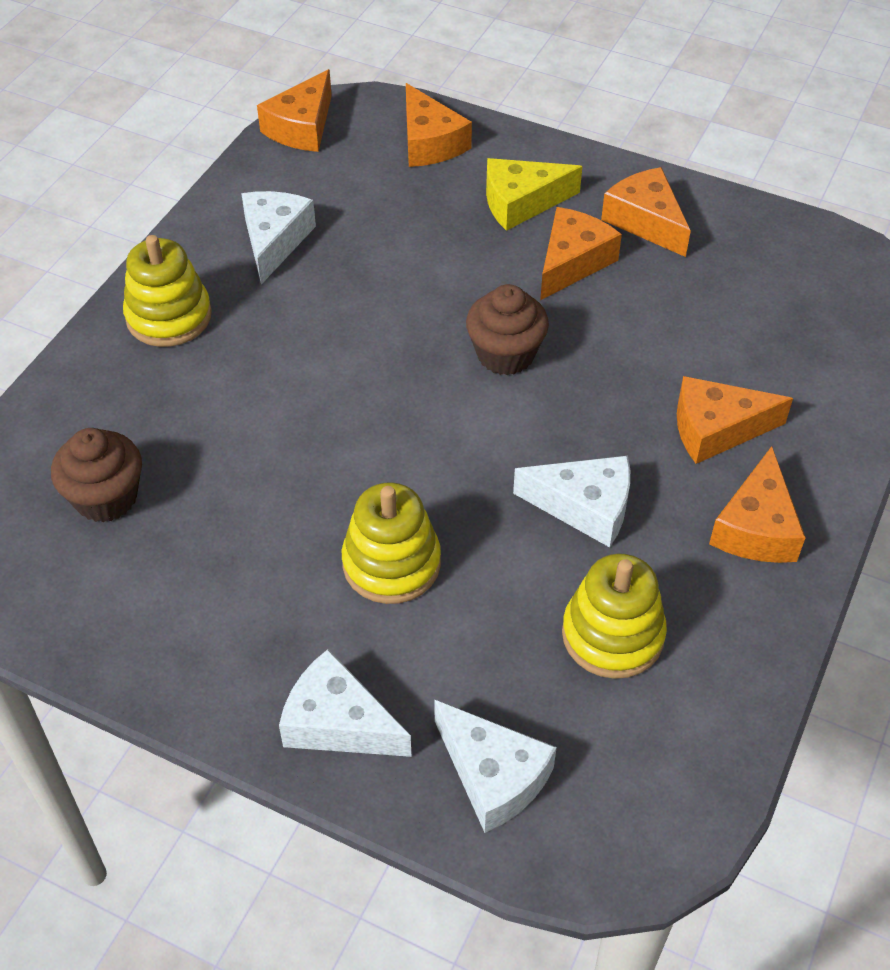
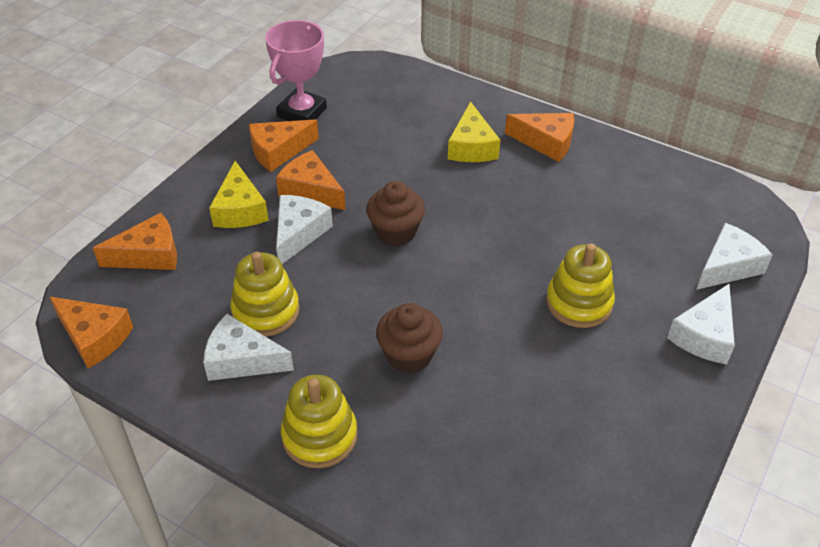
camera: 85 degrees left, 5 degrees down
brown cupcake [51,428,142,522] -> brown cupcake moved to [376,303,443,373]
white cheese [513,456,630,547] -> white cheese moved to [276,195,333,264]
yellow stacking toy [562,554,667,679] -> yellow stacking toy moved to [230,252,300,337]
orange cheese [677,376,793,464] -> yellow cheese [448,101,500,162]
none -> pink trophy [265,20,327,121]

